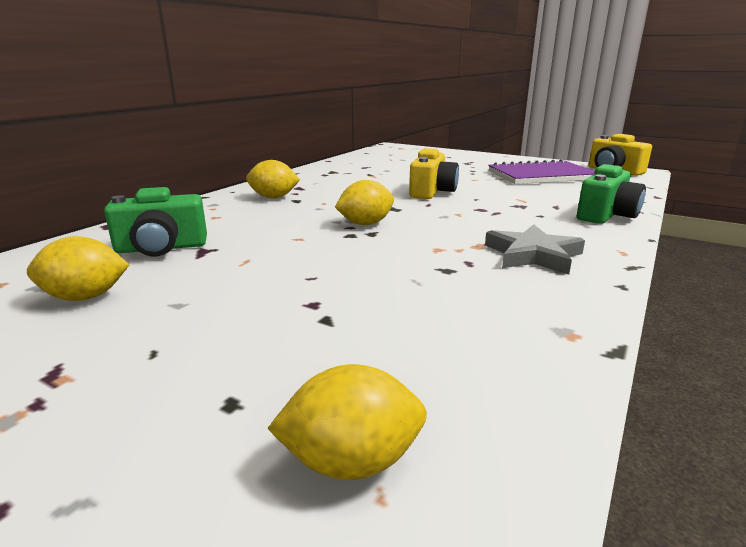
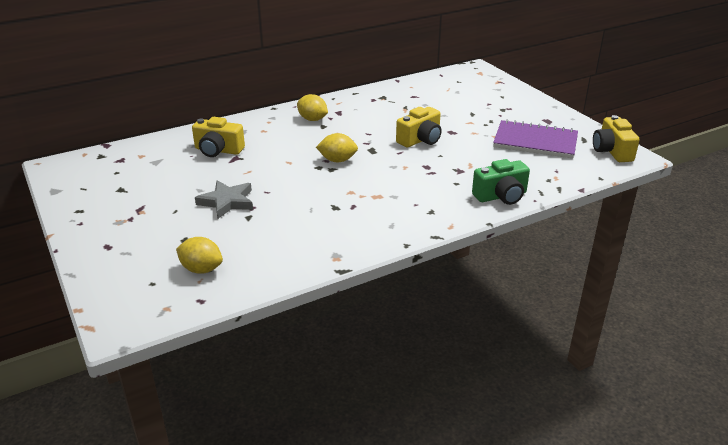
camera: 30 degrees right, 10 degrees up
yellow lemon [27,236,129,301] -> none
green camera [104,187,207,256] -> yellow camera [192,117,245,157]
grey star [485,224,585,275] -> grey star moved to [195,180,253,219]

